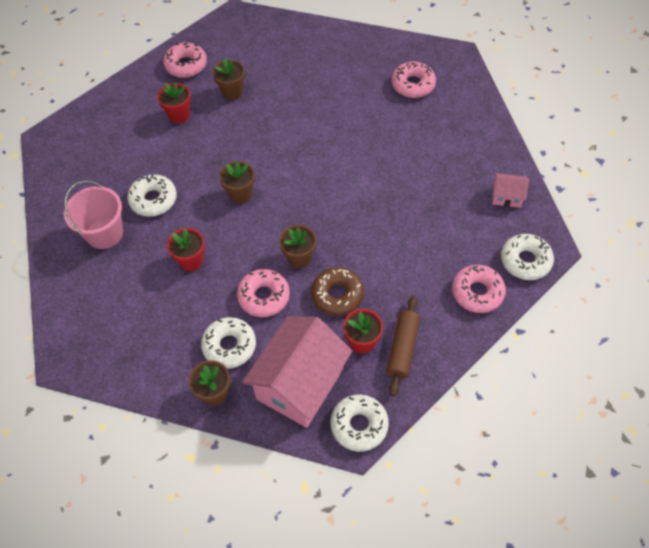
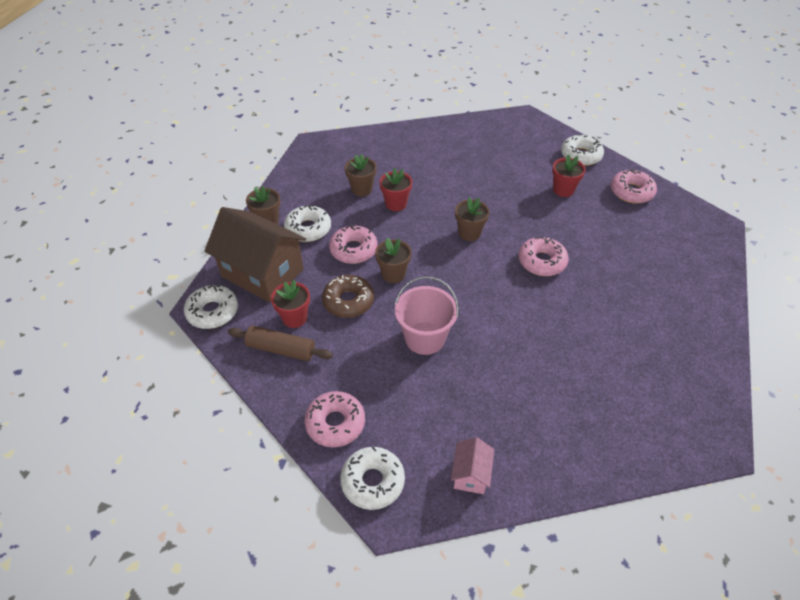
camera: 90 degrees right, 10 degrees down
pink bucket [64,181,123,249] -> pink bucket moved to [395,276,459,355]
white donut [127,174,177,217] -> white donut moved to [561,134,604,166]
brown flower pot [213,58,245,100] -> brown flower pot moved to [345,154,377,196]
pink house [242,316,352,428] -> brown house [204,207,306,303]
pink donut [391,62,436,98] -> pink donut moved to [518,236,569,276]

